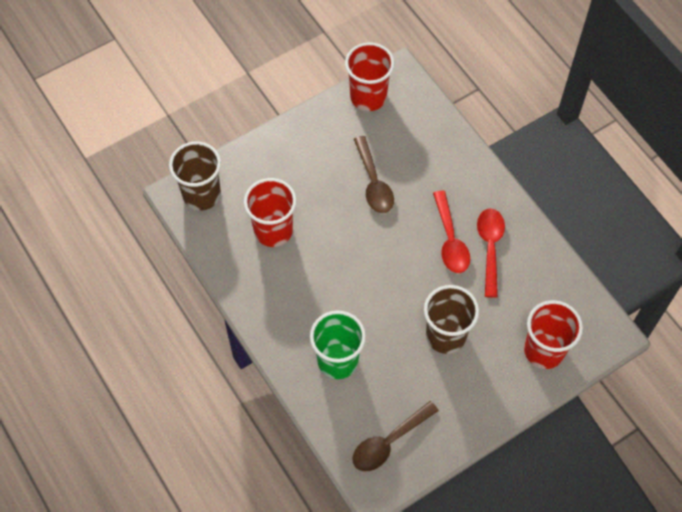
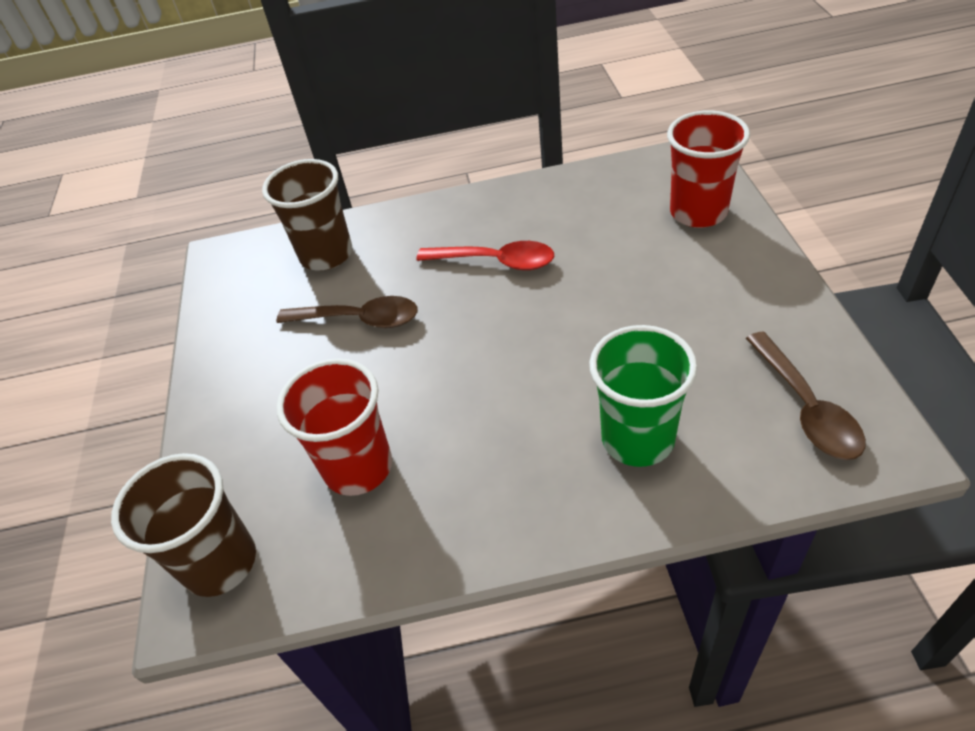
camera: 60 degrees left, 15 degrees down
red cup [345,42,395,111] -> none
brown cup [424,285,479,354] -> brown cup moved to [262,159,352,271]
red spoon [477,209,505,298] -> none

